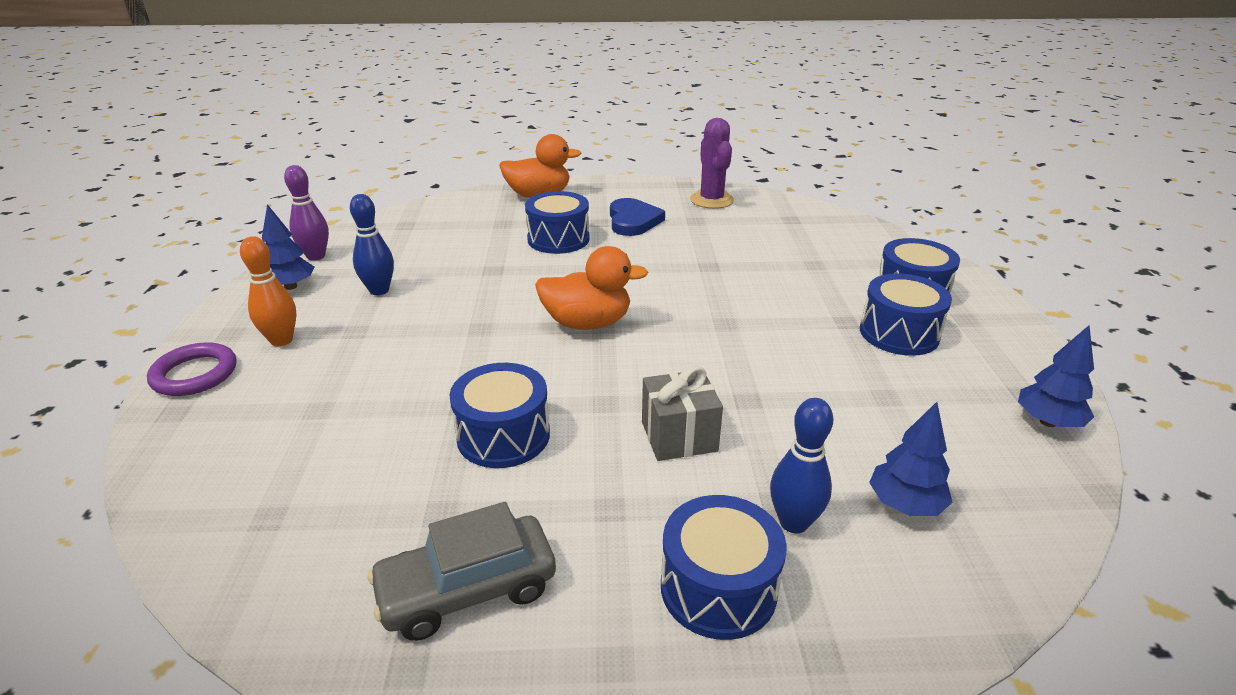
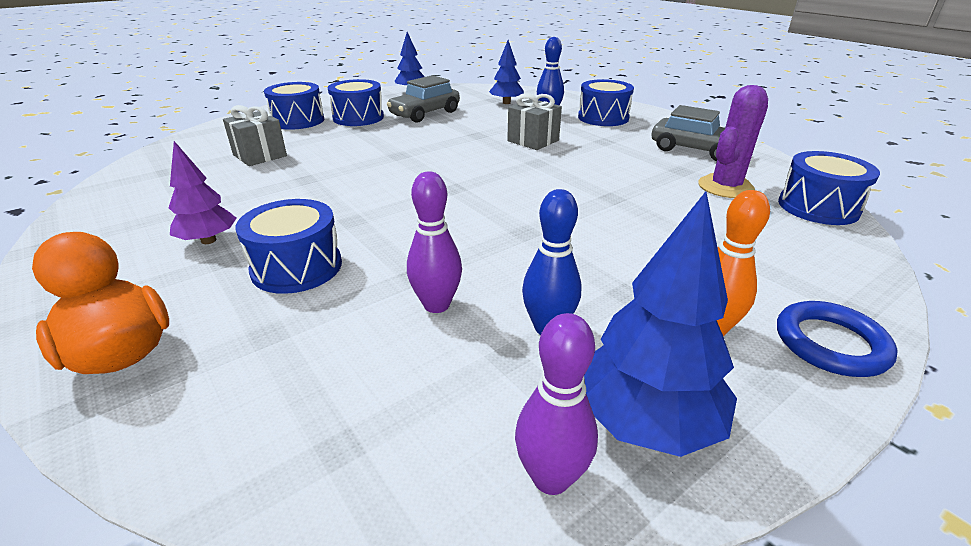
camera: 125 degrees left, 0 degrees up
purple ring [147,342,236,396] -> blue ring [777,301,898,377]
blue tree [262,204,314,290] -> blue tree [584,192,737,457], size x1.56
blue drum [450,363,550,468] -> blue drum moved to [778,151,880,225]
orange duck [535,246,648,330] -> none
blue heart [610,198,665,236] -> purple tree [169,141,236,244]
purple cactus [690,118,734,209] -> purple cactus moved to [698,85,768,198]
none -> grey gift [223,105,287,166]
none -> grey car [387,75,460,123]
none -> purple bowling pin [407,171,462,313]

